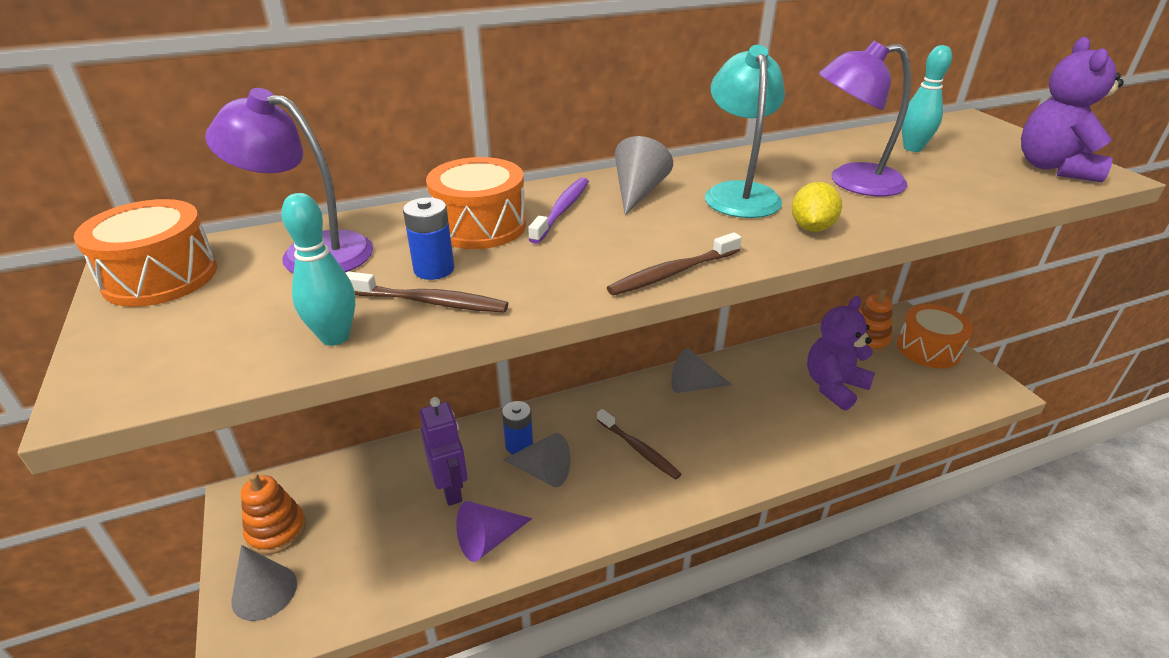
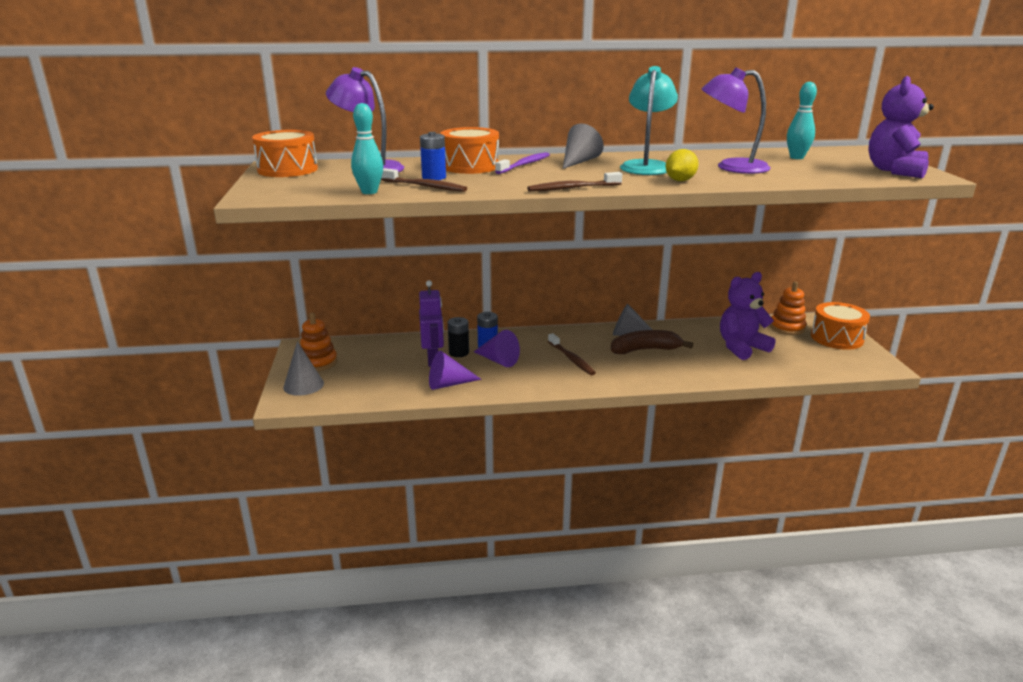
camera: 15 degrees right, 10 degrees down
grey cone [503,433,570,487] -> purple cone [474,330,520,367]
none -> black battery [448,317,469,357]
none -> brown banana [611,330,693,354]

